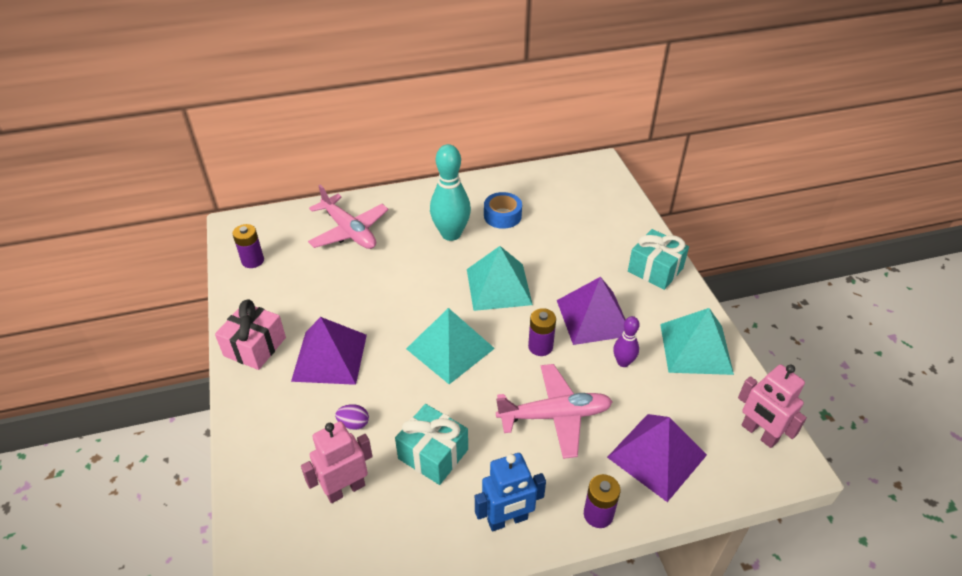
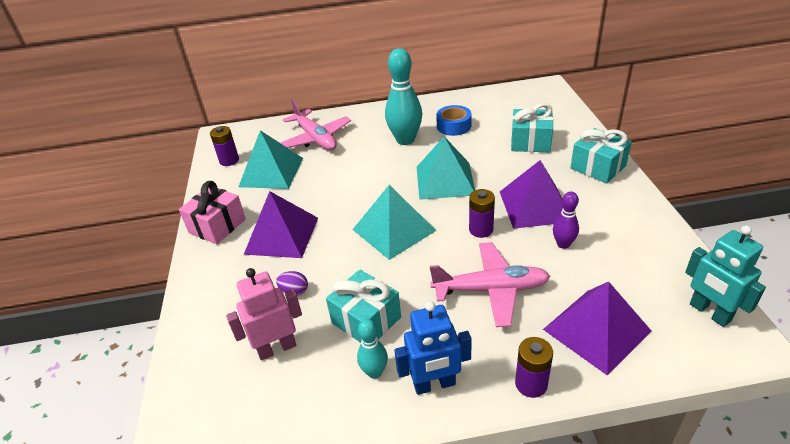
camera: 10 degrees right, 5 degrees down
turquoise pyramid [660,308,734,375] -> turquoise pyramid moved to [238,130,303,189]
pink robot [738,364,807,448] -> turquoise robot [685,225,766,327]
none -> turquoise bowling pin [357,319,388,379]
none -> turquoise gift [511,103,553,152]

